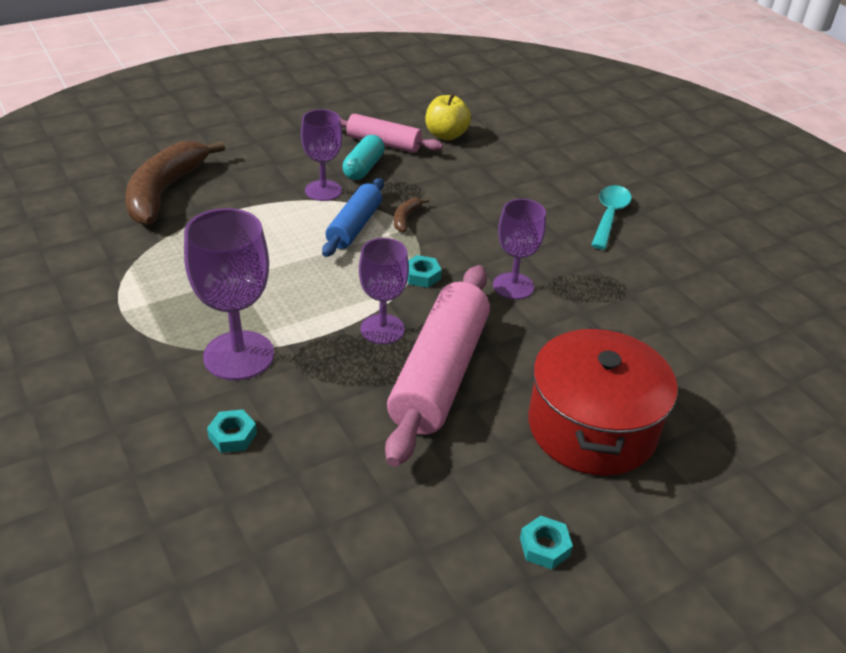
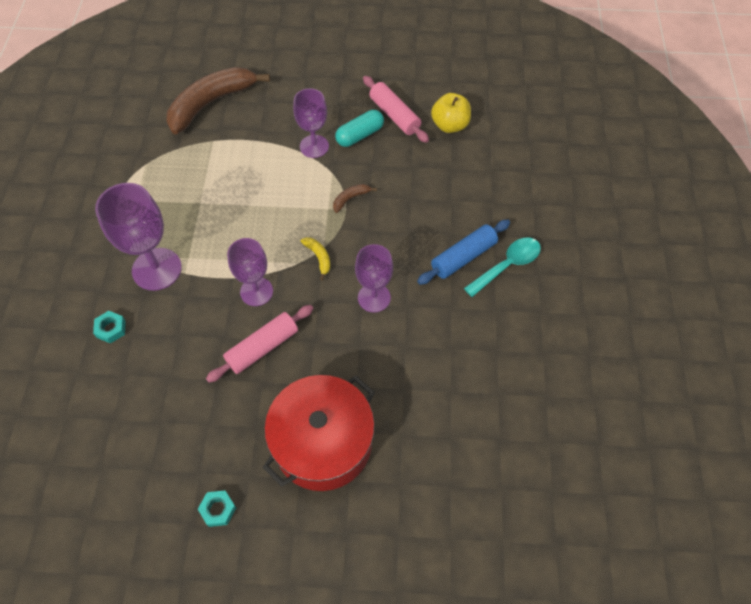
camera: 35 degrees right, 20 degrees up
blue rolling pin [322,178,384,257] -> blue rolling pin moved to [417,220,510,285]
pink rolling pin [385,265,490,467] -> pink rolling pin [206,305,314,383], size x0.59
turquoise nut [408,255,442,288] -> yellow banana [300,237,330,281]

